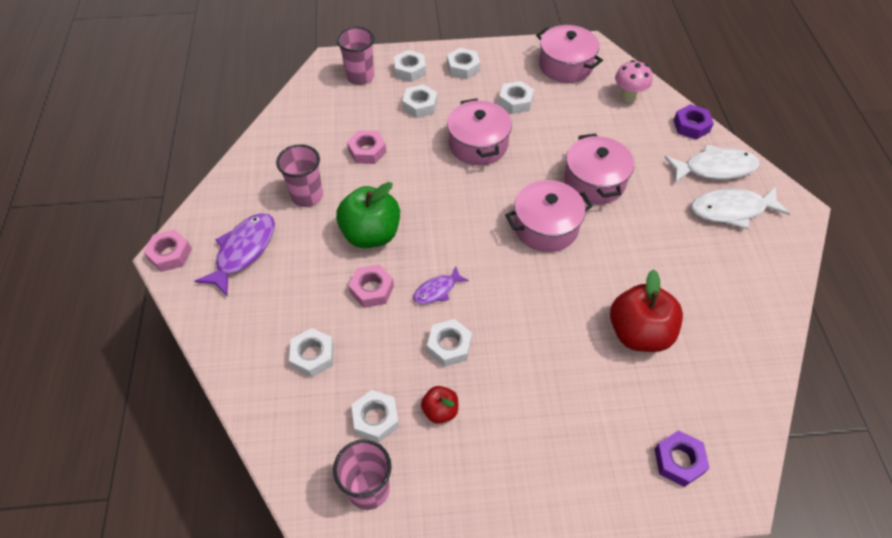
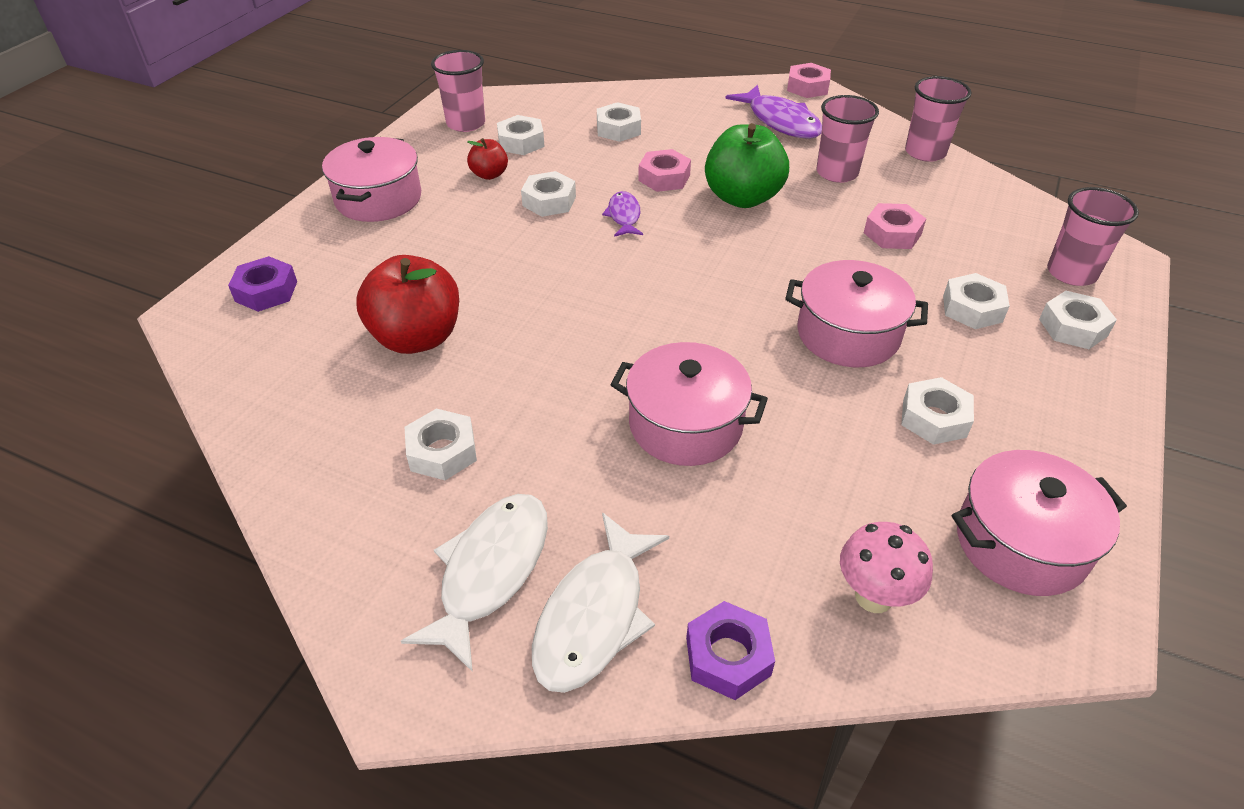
camera: 120 degrees right, 10 degrees down
white nut [447,48,480,79] -> white nut moved to [405,408,477,480]
pink pot [505,180,593,252] -> pink pot moved to [322,137,421,222]
none -> pink cup [905,76,972,162]

